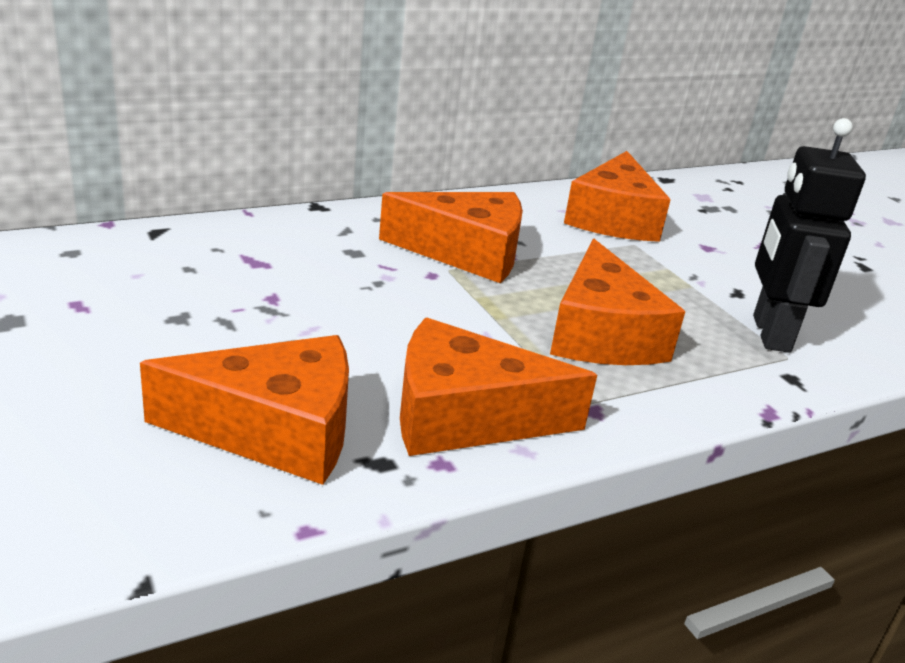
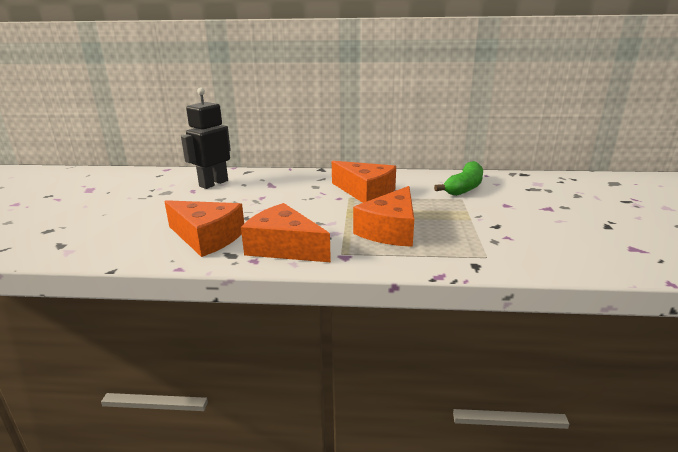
camera: 35 degrees right, 5 degrees down
orange cheese [564,151,671,242] -> green banana [434,161,483,196]
black robot [753,118,866,353] -> black robot moved to [181,87,231,189]

